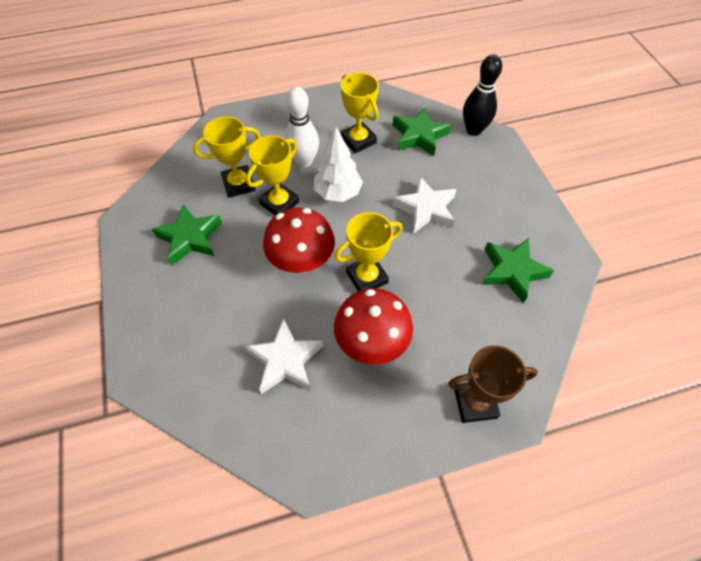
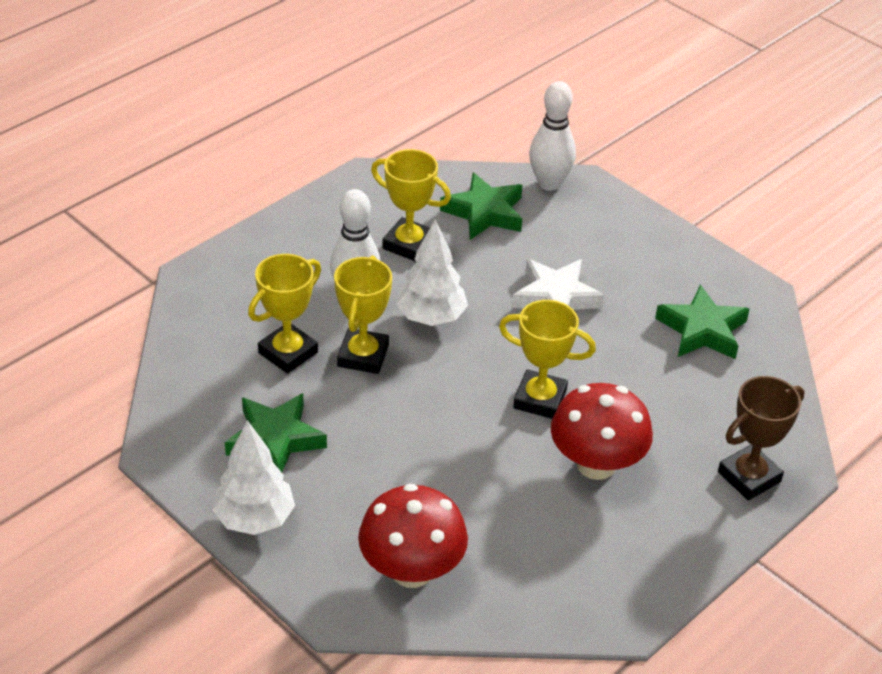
camera: 30 degrees left, 15 degrees down
white star [245,318,323,394] -> none
red mushroom [263,207,335,273] -> red mushroom moved to [358,484,468,588]
yellow trophy [334,212,403,291] -> yellow trophy turned 75 degrees clockwise [499,300,596,419]
black bowling pin [463,54,502,136] -> white bowling pin [529,81,576,191]
none -> white tree [212,420,295,535]

